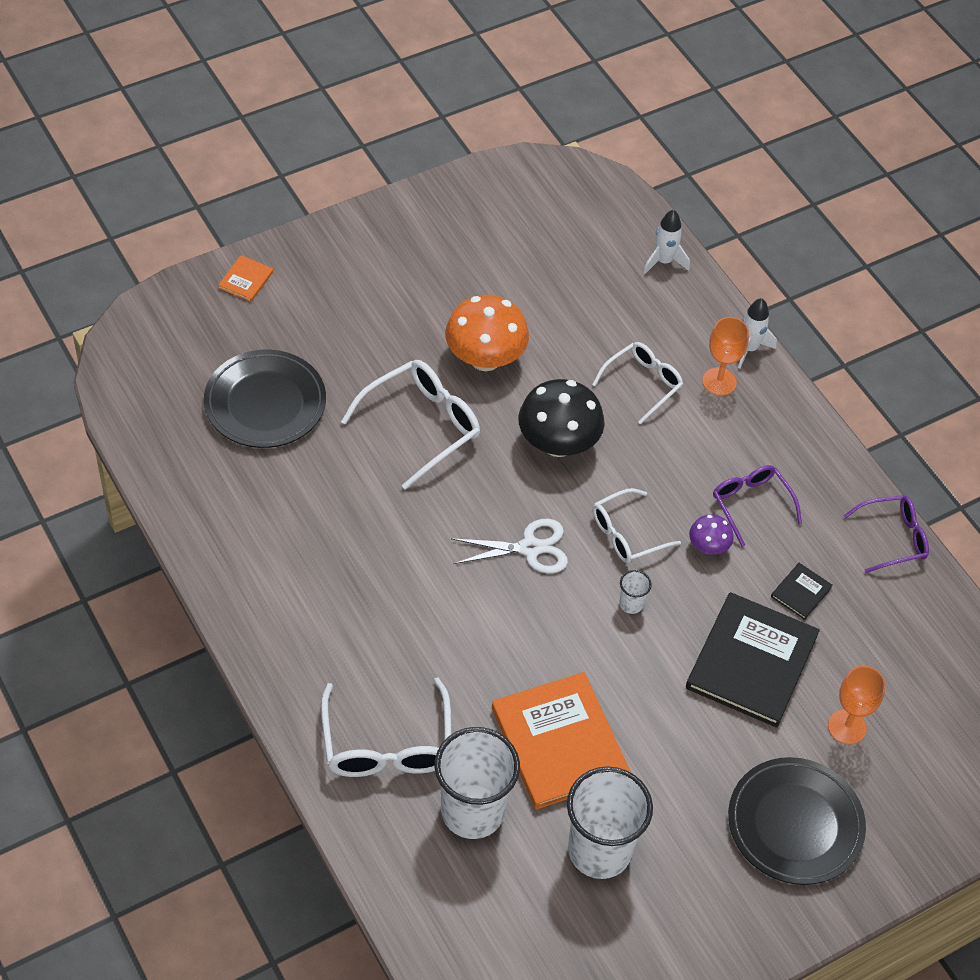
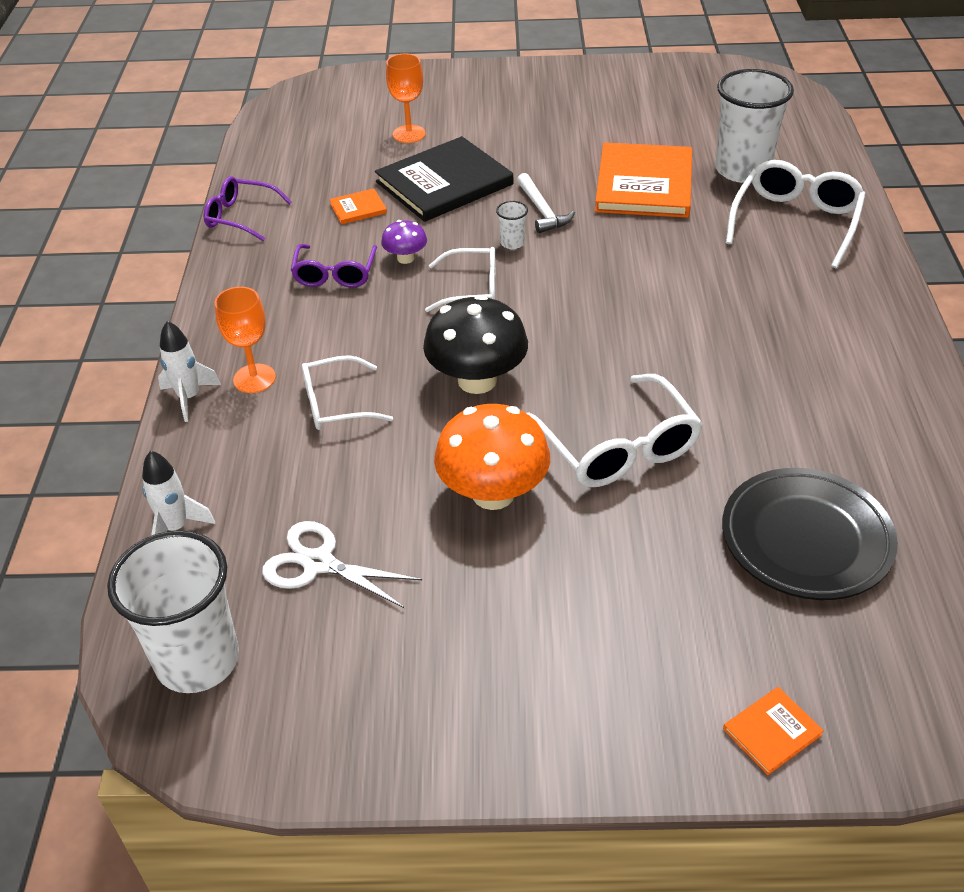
camera: 145 degrees left, 10 degrees down
white glasses [341,360,480,490] -> white glasses turned 105 degrees counterclockwise [526,374,703,487]
white scissors [451,519,568,573] -> white scissors moved to [262,521,422,608]
white cup [567,766,653,879] -> white cup moved to [107,530,239,693]
black plate [728,757,866,885] -> none
black book [771,563,833,620] -> orange book [329,189,387,224]
none -> white hammer [517,173,575,233]

